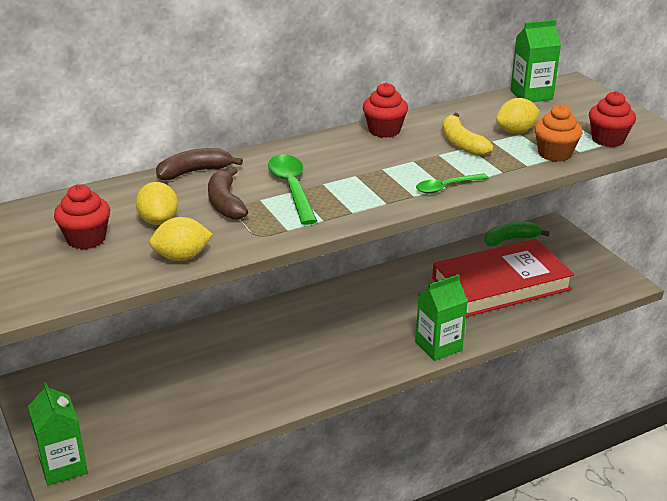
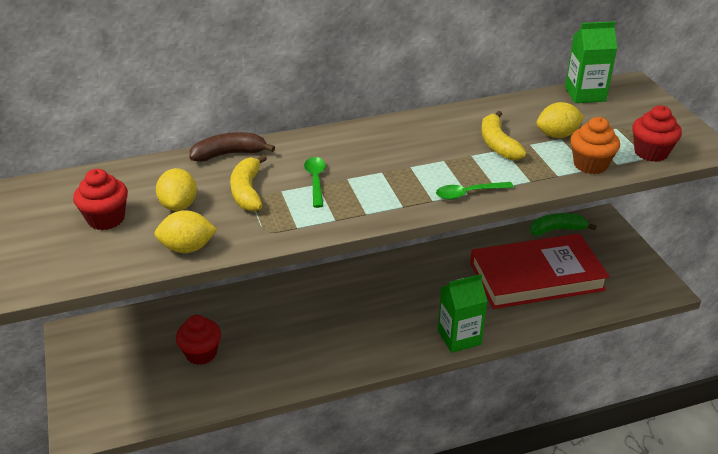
camera: 10 degrees right, 5 degrees up
green carton [28,382,88,485] -> none
brown banana [208,167,248,219] -> yellow banana [230,154,267,212]
green spoon [268,155,317,225] -> green spoon [304,157,326,208], size x0.64
red cupcake [363,82,408,138] -> red cupcake moved to [176,315,221,365]

